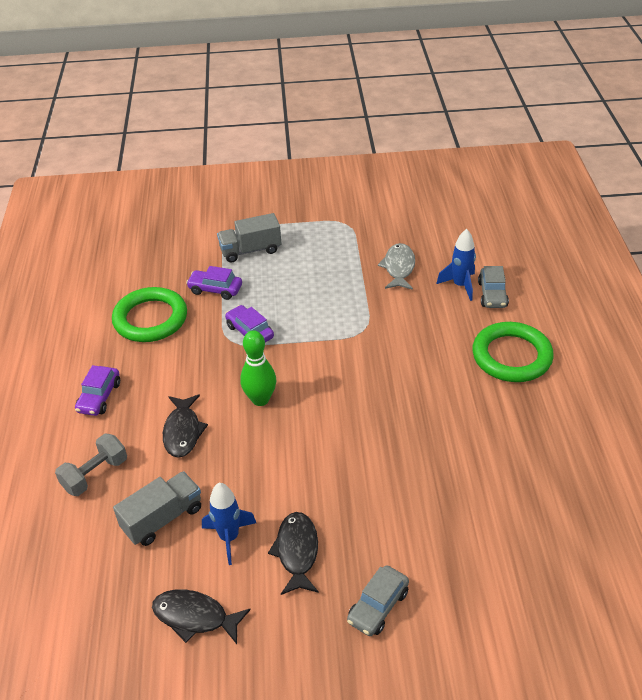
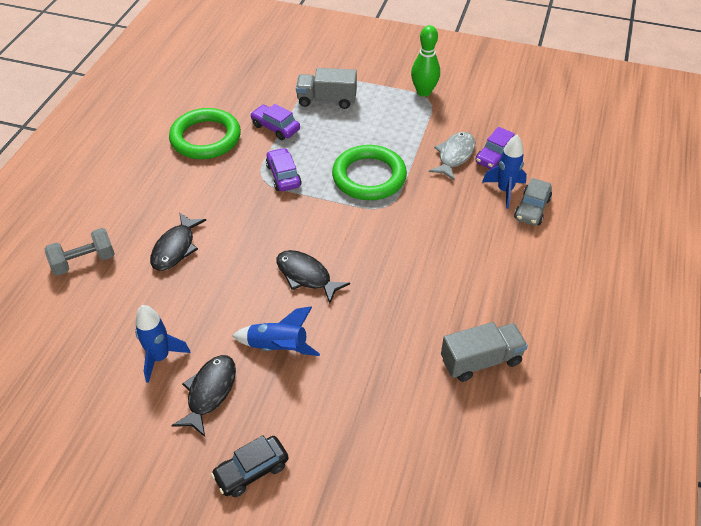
camera: 20 degrees right, 5 degrees up
purple car [75,365,120,416] -> purple car moved to [475,127,515,169]
grey truck [113,471,201,546] -> grey truck moved to [441,322,528,382]
black fish [152,589,251,644] -> black fish moved to [276,250,350,303]
green bowling pin [240,330,276,406] -> green bowling pin moved to [411,25,440,97]
grey car [347,565,409,636] -> black car [211,435,288,497]
green ring [472,322,554,382] -> green ring moved to [332,145,407,200]
none -> blue rocket [232,307,320,356]

